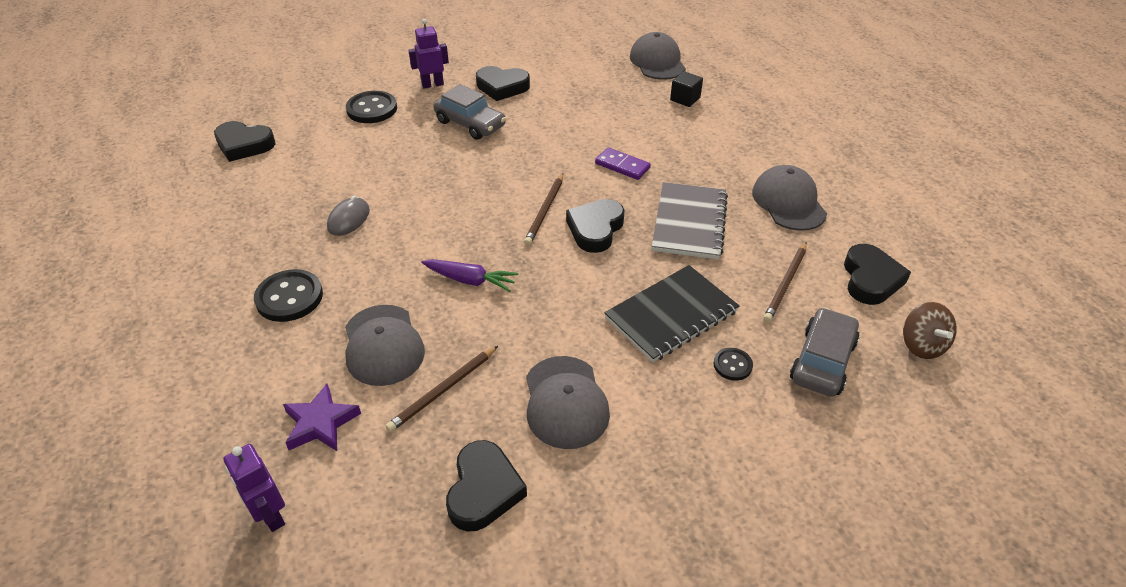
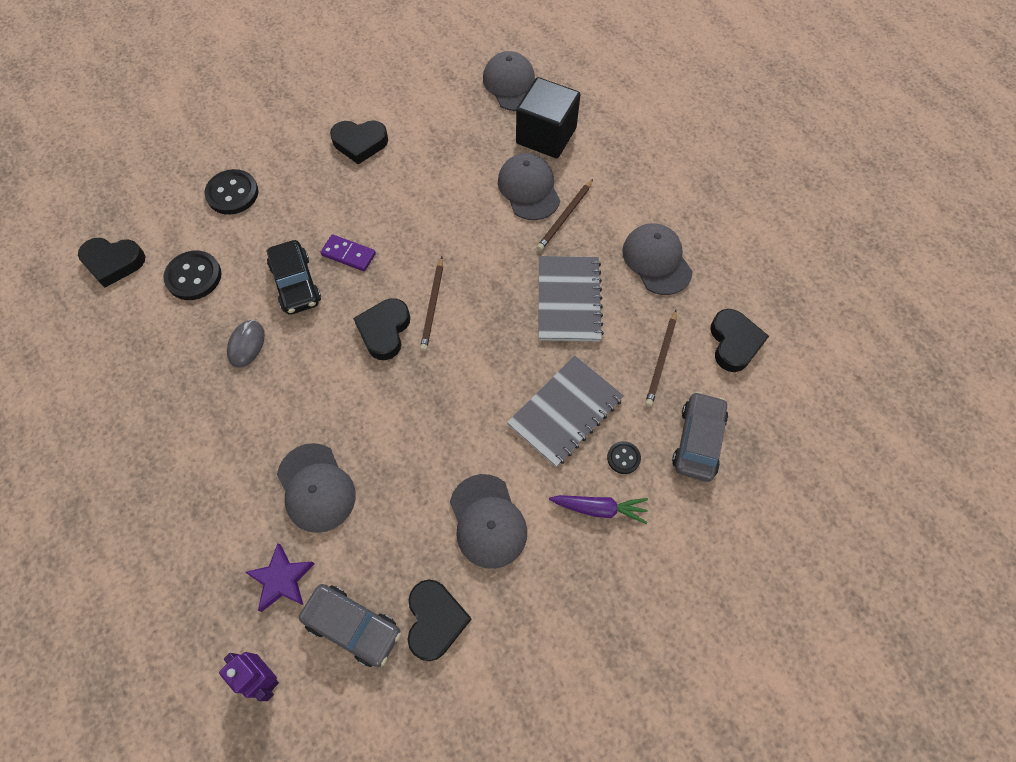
camera: 10 degrees left, 20 degrees up
black button [254,269,323,322] -> black button moved to [163,250,221,300]
brown pencil [386,346,498,432] -> brown pencil moved to [537,179,593,251]
purple robot [408,19,449,88] -> none
purple carrot [421,259,518,292] -> purple carrot moved to [549,495,648,524]
grey car [434,84,506,140] -> grey car moved to [299,584,401,667]
black heart [566,199,625,253] -> black heart moved to [353,298,410,360]
purple domino [595,147,651,180] -> purple domino moved to [320,234,376,271]
black notebook [604,265,739,362] -> grey notebook [507,356,624,467]
black cube [670,71,703,107] -> black cube [516,77,581,158], size x2.06
brown spinning top [903,302,957,359] -> none
none -> black car [267,240,321,315]
none -> grey cap [498,153,560,220]

